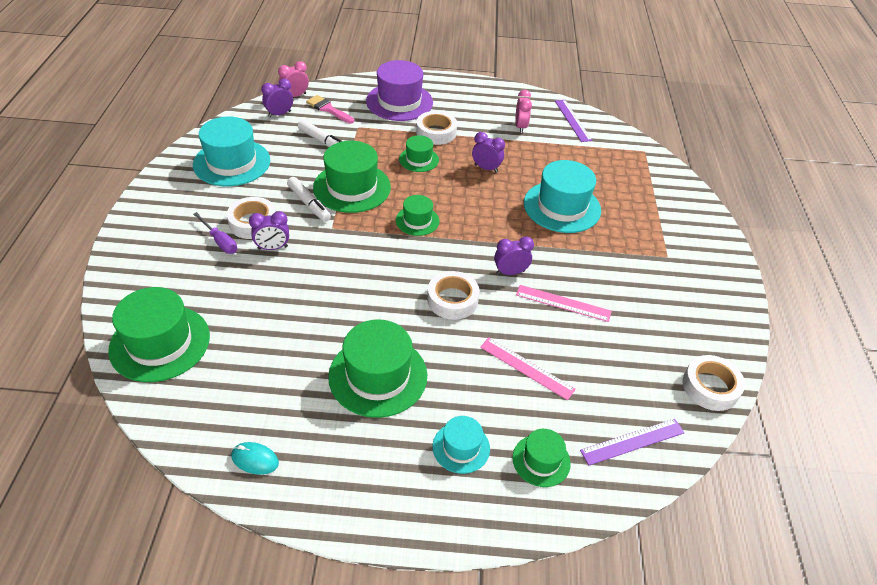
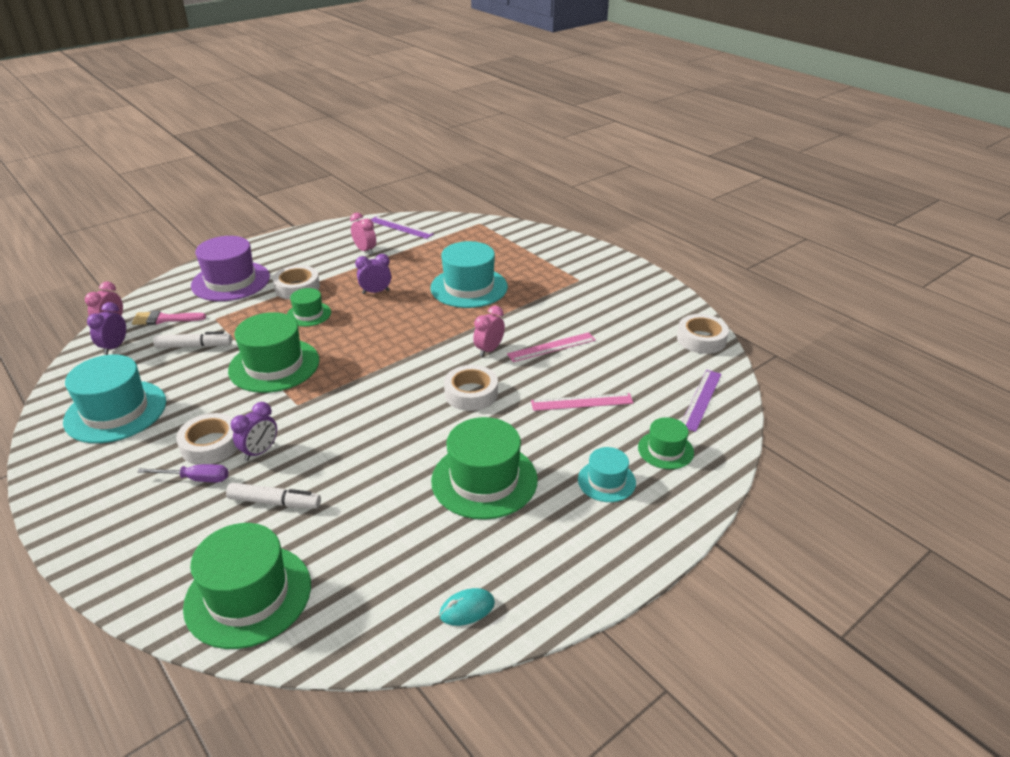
camera: 40 degrees left, 10 degrees down
white marker [287,177,331,222] -> white marker moved to [226,483,321,509]
green hat [396,195,439,236] -> none
purple clock [494,236,534,275] -> pink clock [473,306,505,357]

